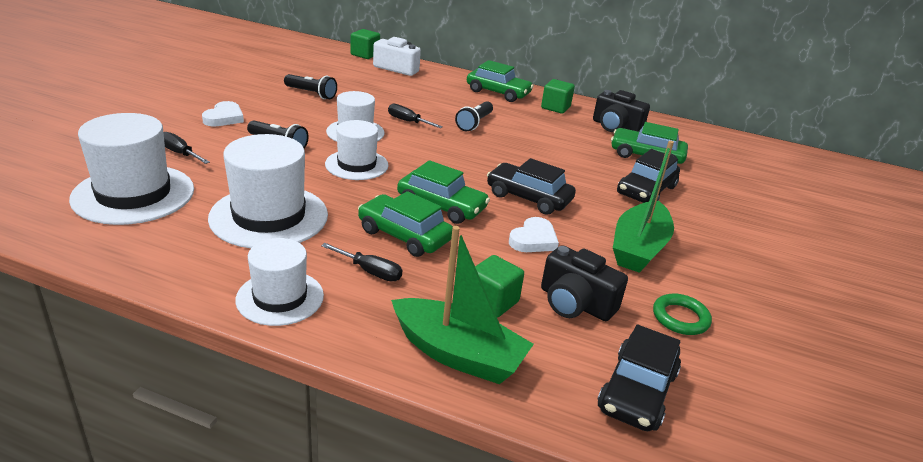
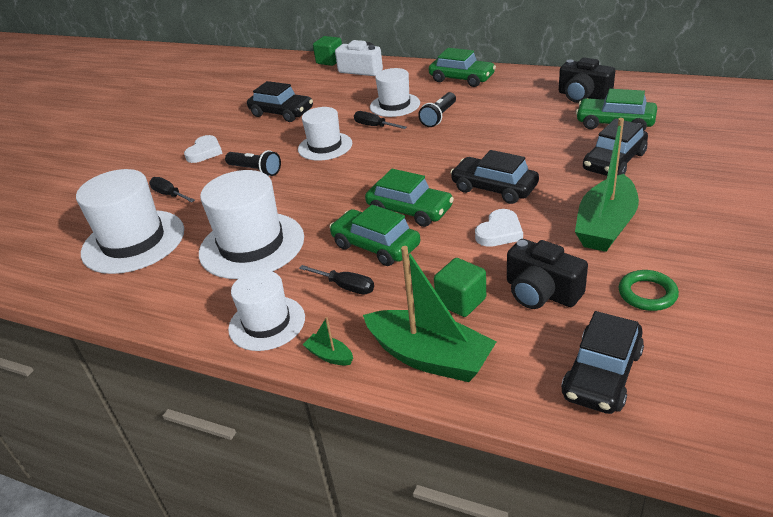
camera: 10 degrees right, 5 degrees up
black flashlight [284,74,337,99] -> black car [247,81,313,122]
white hat [325,120,389,180] -> white hat moved to [370,68,420,117]
green cube [541,79,575,114] -> none
none -> green boat [302,317,353,366]

